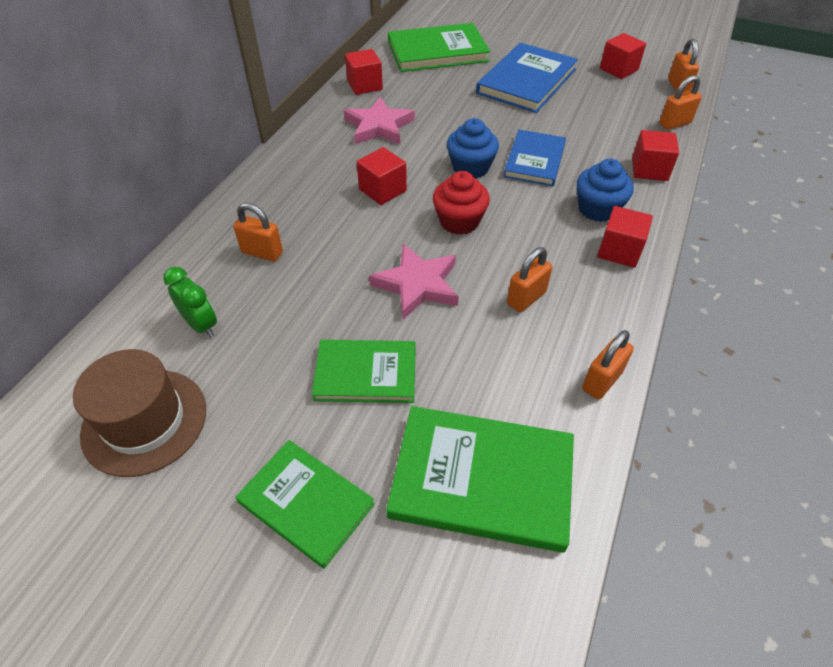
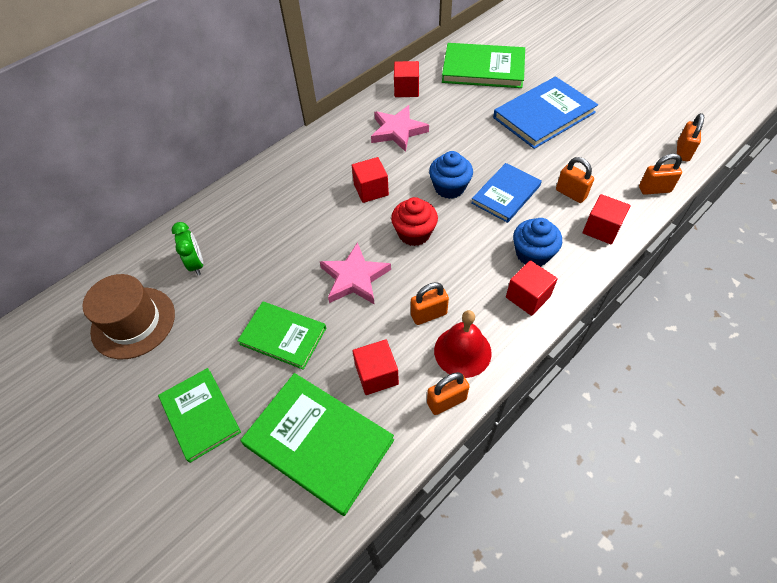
camera: 25 degrees right, 5 degrees up
orange padlock [233,203,283,262] -> orange padlock moved to [556,157,594,203]
red cube [600,33,646,79] -> red cube moved to [352,340,399,395]
none -> red bell [434,310,492,378]

